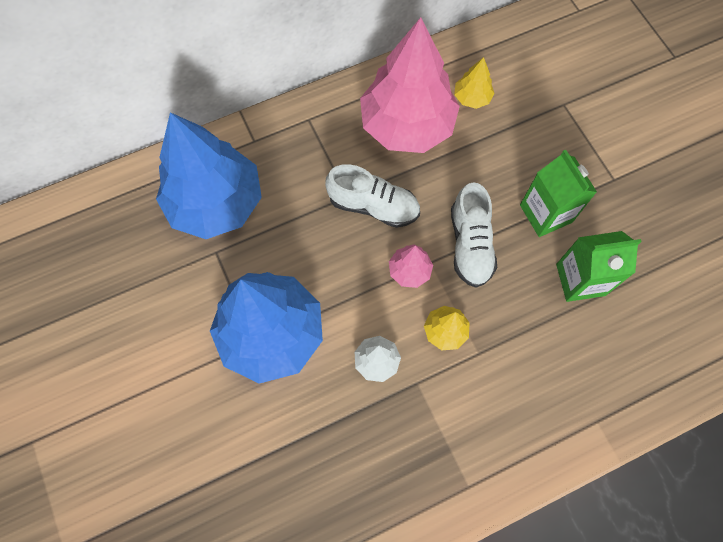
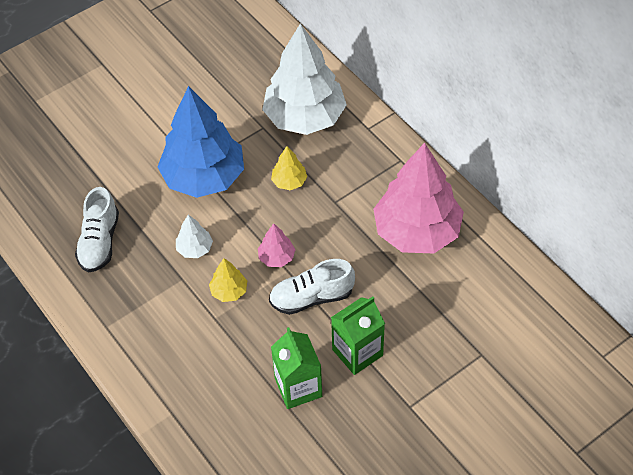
camera: 80 degrees right, 15 degrees down
blue tree [156,112,262,239] -> white tree [262,24,347,135]
white shoe [325,164,420,228] -> white shoe moved to [75,187,119,272]
yellow tree [454,57,495,109] -> yellow tree moved to [271,146,307,190]

